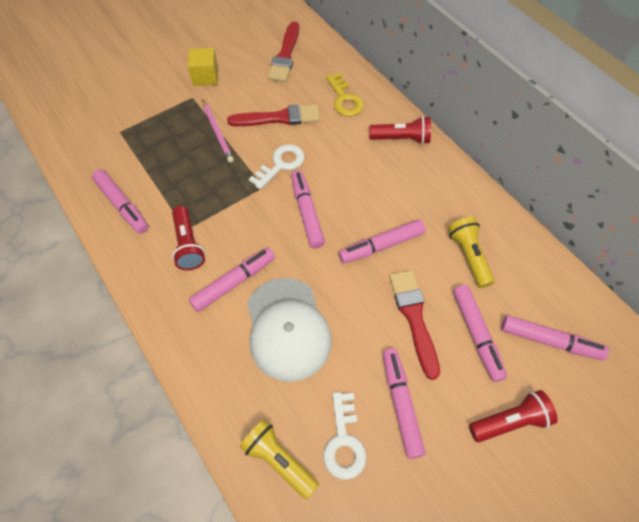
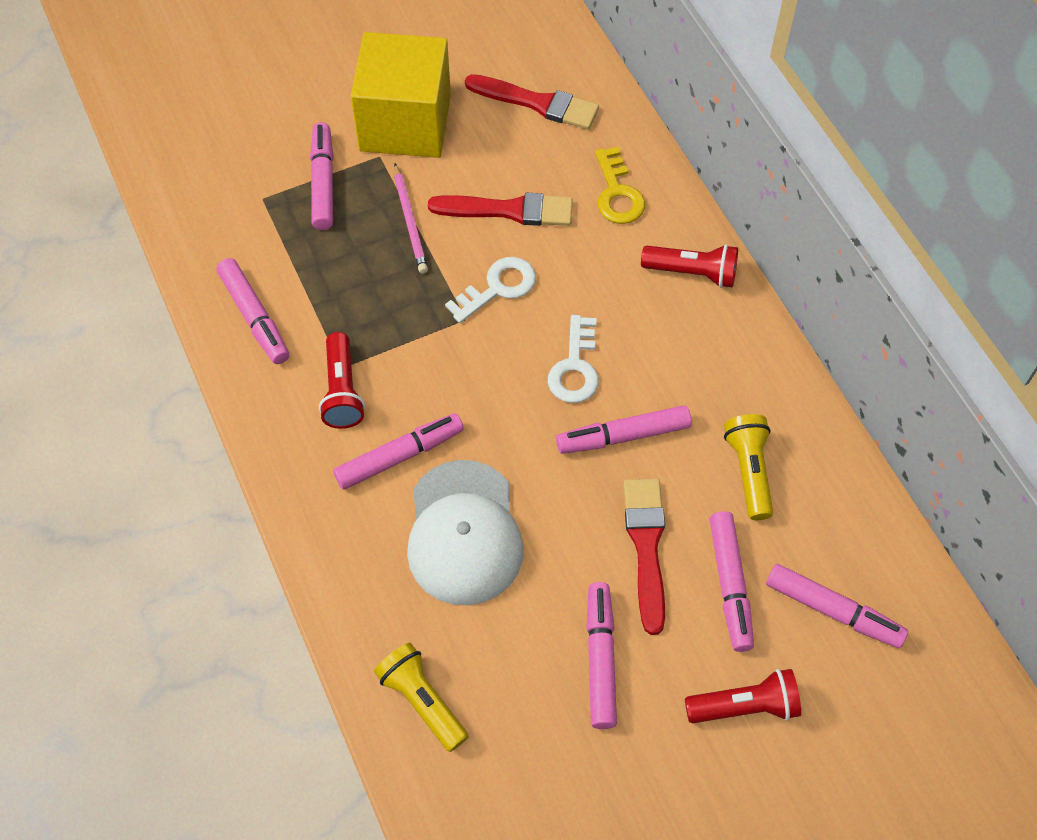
camera: 10 degrees right, 0 degrees up
yellow cube [188,48,218,86] -> yellow cube [351,32,451,158], size x2.09
red brush [268,22,299,82] -> red brush turned 90 degrees counterclockwise [465,74,599,129]
pink marker [291,170,325,249] -> pink marker moved to [310,122,333,230]
white key [323,392,367,480] -> white key moved to [548,315,599,403]

